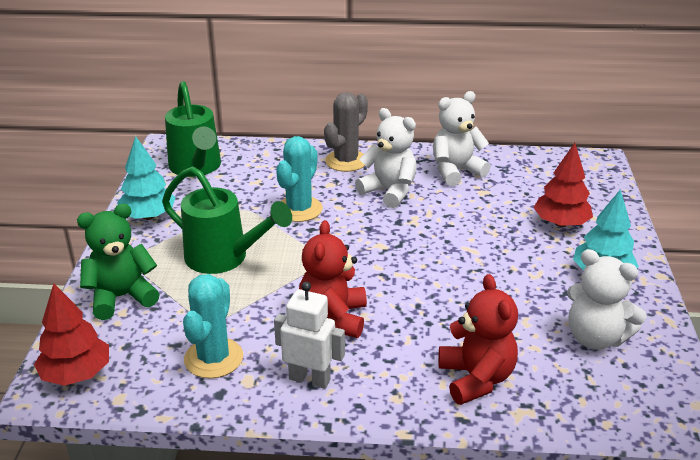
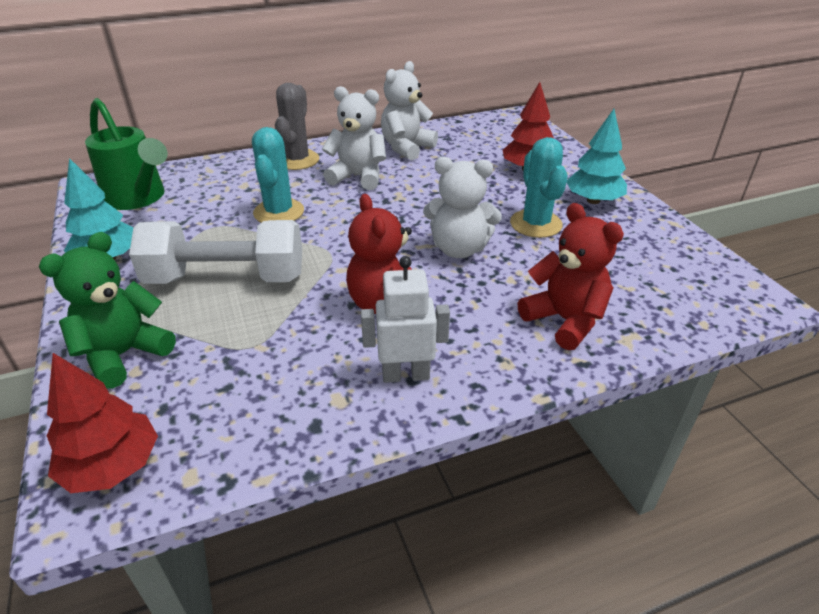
camera: 25 degrees left, 5 degrees up
green watering can [162,166,292,274] -> white dumbbell [129,220,302,284]
turquoise cactus [183,274,243,379] -> turquoise cactus moved to [510,137,568,238]
white teddy bear [567,249,647,350] -> white teddy bear moved to [423,157,502,258]

